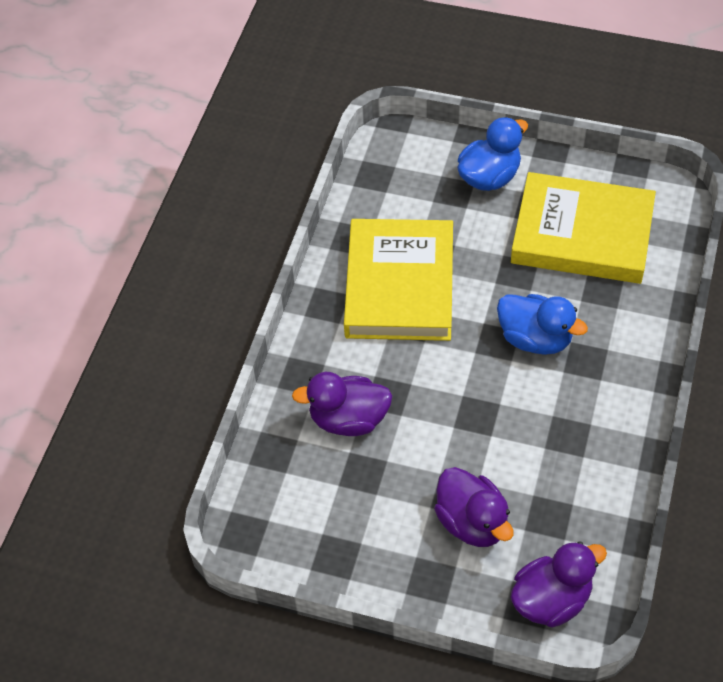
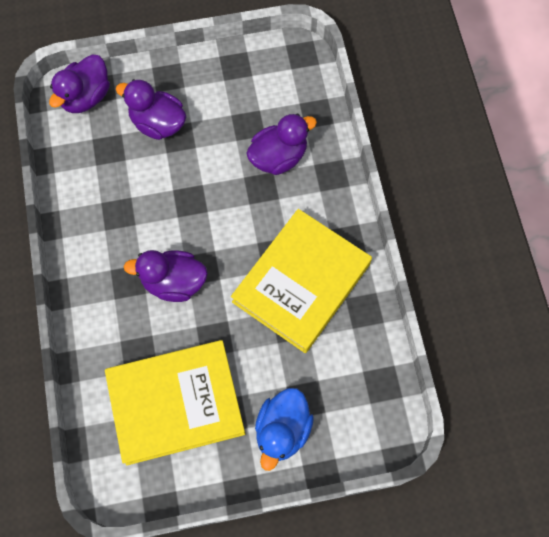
camera: 150 degrees right, 15 degrees up
yellow book [344,219,453,341] -> yellow book turned 60 degrees clockwise [231,209,372,353]
blue duck [497,294,588,355] -> purple duck [123,250,208,302]

